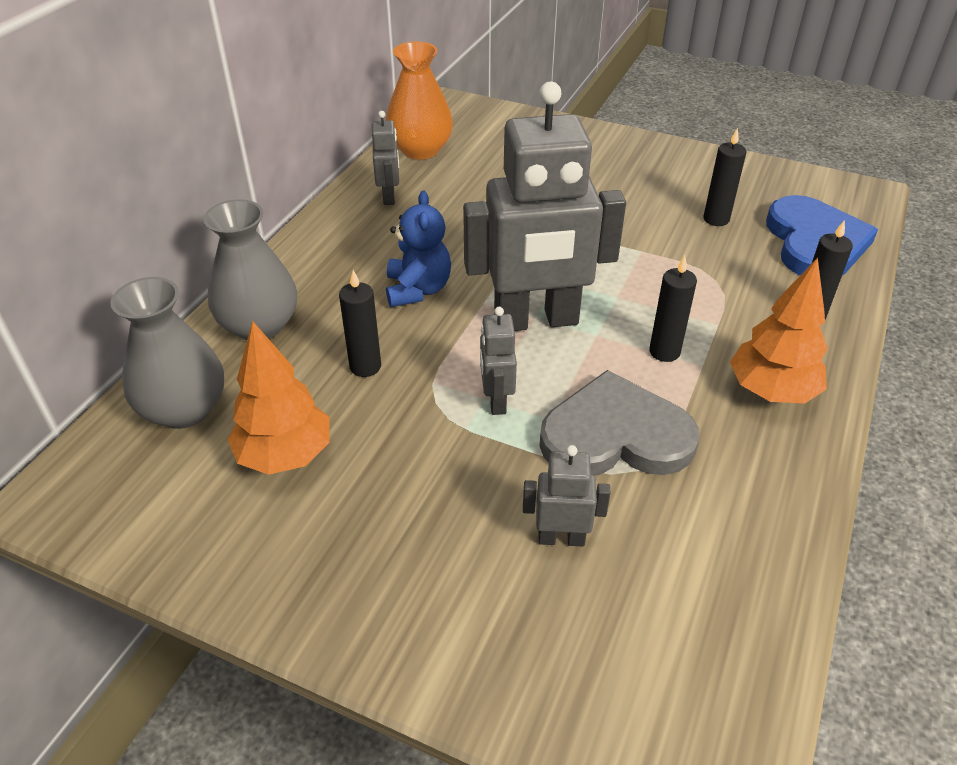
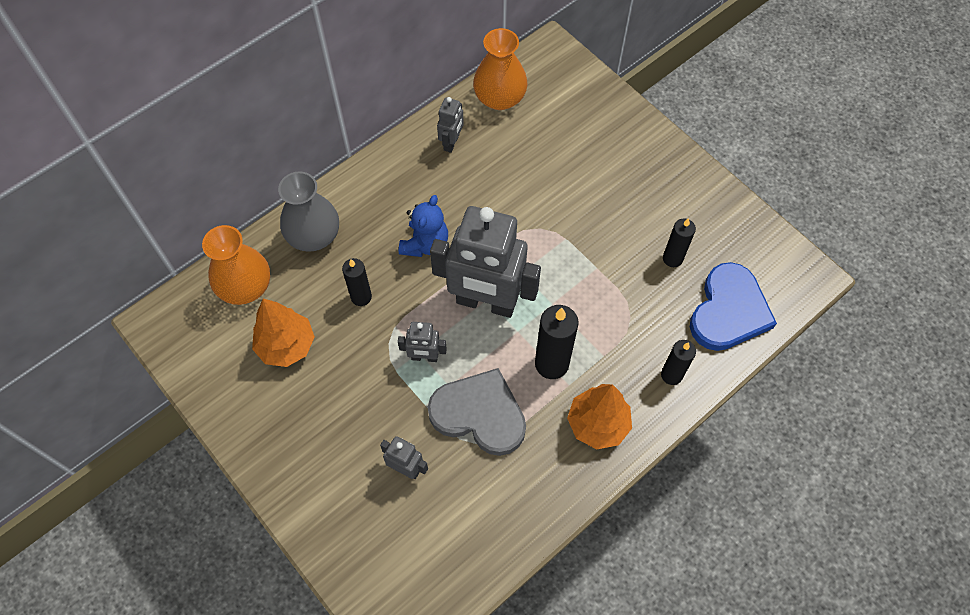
camera: 25 degrees right, 20 degrees up
grey vase [110,277,224,429] -> orange vase [202,225,270,305]
grey robot [480,307,517,415] -> grey robot turned 105 degrees counterclockwise [398,322,447,362]
black candle [649,256,697,362] -> black candle [535,305,579,379], size x1.58

